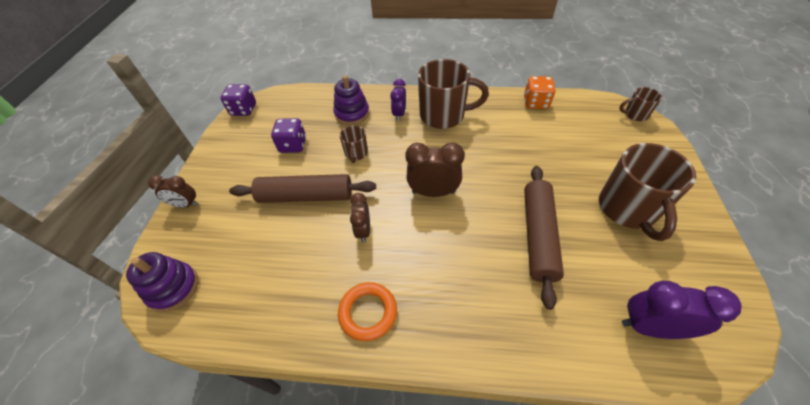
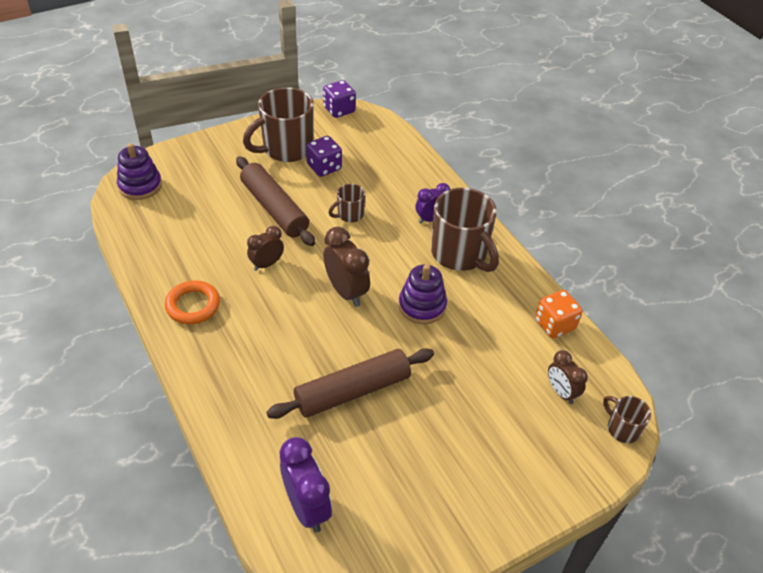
camera: 50 degrees right, 5 degrees down
brown clock [148,175,198,208] -> brown clock moved to [548,350,588,404]
purple stacking toy [333,75,369,125] -> purple stacking toy moved to [399,264,447,324]
brown mug [599,143,696,241] -> brown mug moved to [243,87,314,162]

